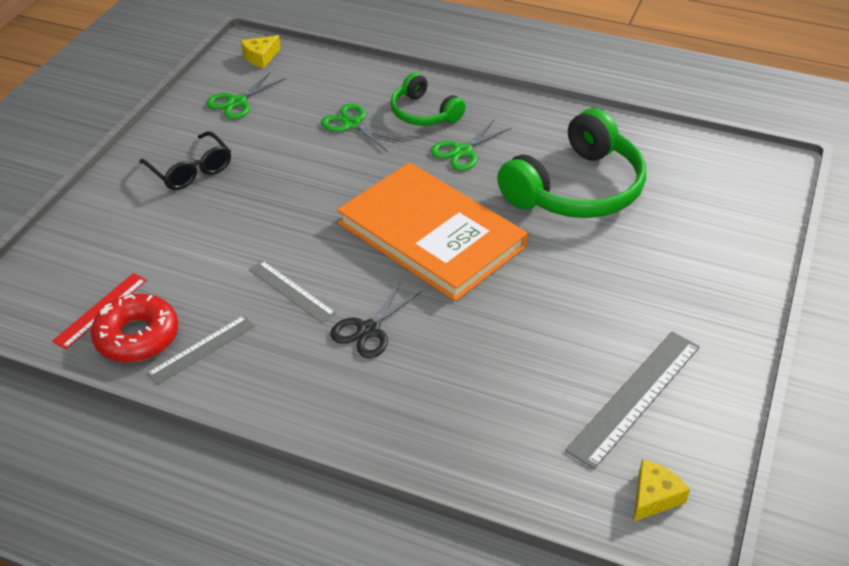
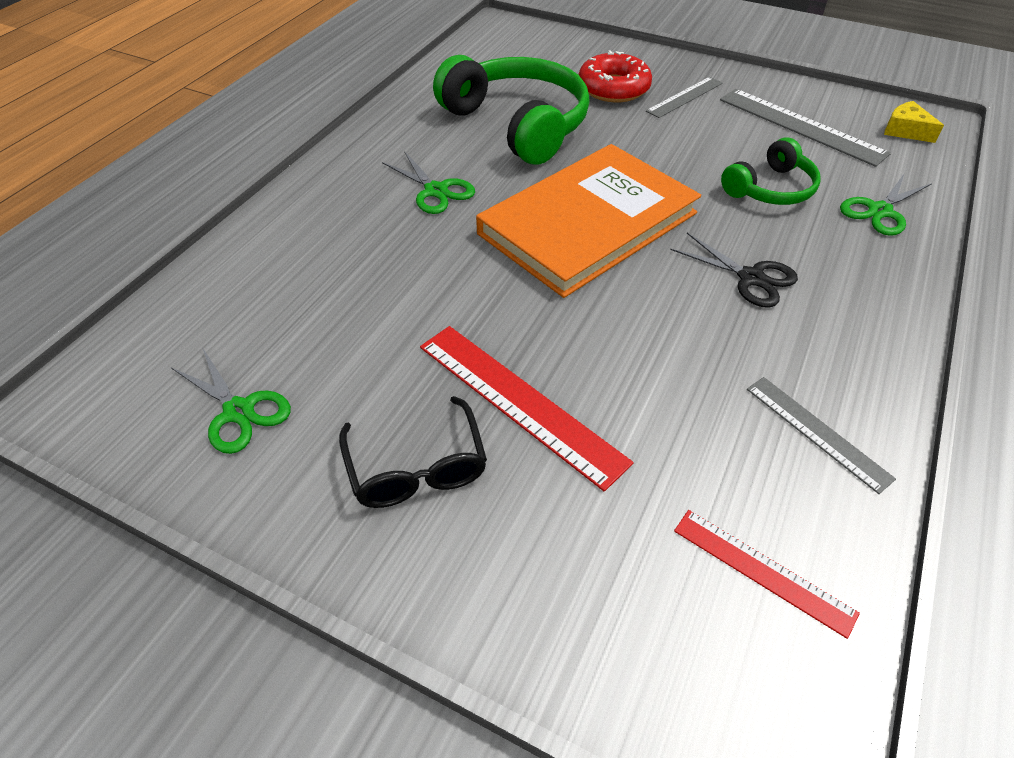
camera: 85 degrees left, 5 degrees up
red donut [91,294,178,362] -> red donut moved to [579,51,652,103]
black glasses [139,131,231,190] -> black glasses turned 105 degrees clockwise [339,396,487,508]
yellow cheese [241,35,281,68] -> none
grey ruler [249,260,336,324] -> grey ruler moved to [646,77,723,118]
green scissors [321,104,403,152] -> green scissors moved to [840,174,932,236]
green headphones [391,73,466,126] -> green headphones moved to [721,137,821,205]
none -> red ruler [420,326,634,492]

